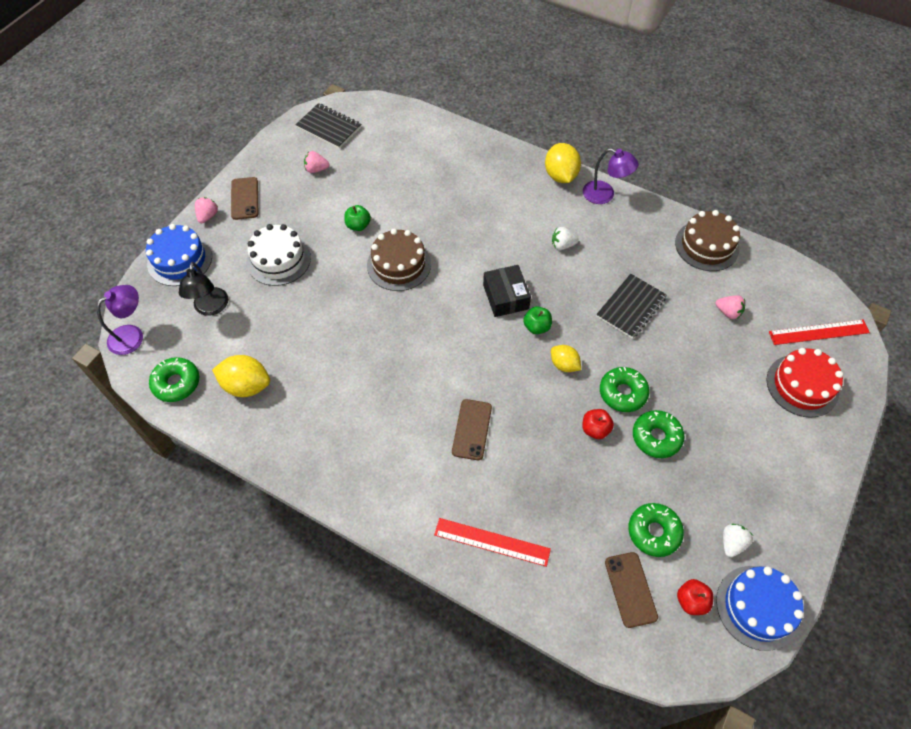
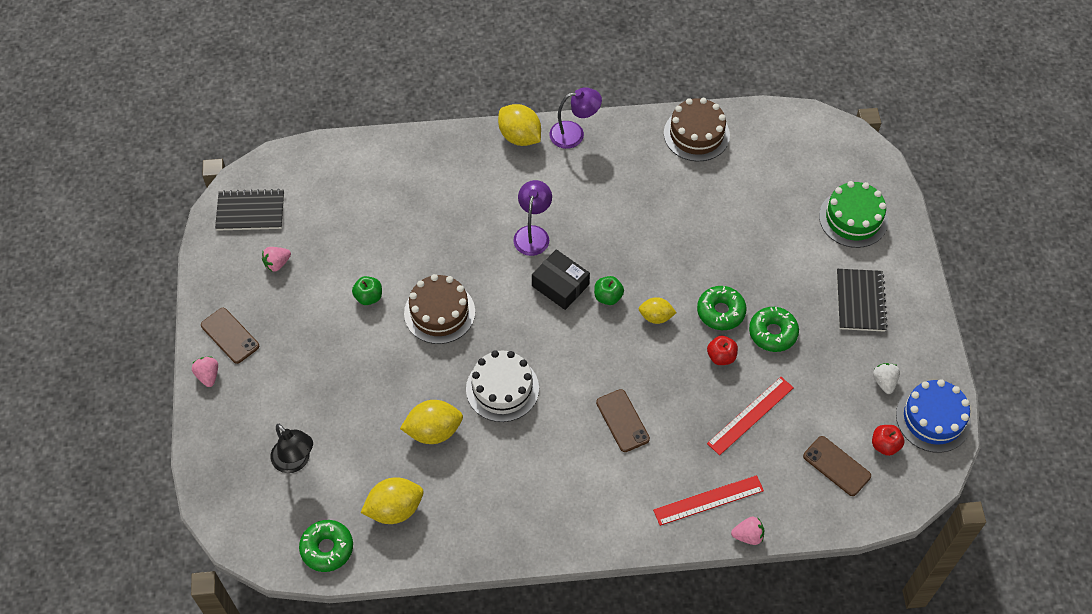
camera: 35 degrees left, 0 degrees up
purple lamp [97,285,143,355] -> purple lamp moved to [513,180,552,256]
blue cake [146,224,212,286] -> none
white cake [247,224,311,286] -> white cake moved to [466,350,539,422]
white strawberry [552,227,579,250] -> none
black notebook [596,274,667,339] -> black notebook moved to [837,269,888,332]
green donut [628,503,684,557] -> none
pink strawberry [716,295,745,319] -> pink strawberry moved to [731,517,764,545]
red cake [766,348,843,418] -> green cake [819,181,888,248]
red ruler [769,320,870,345] -> red ruler moved to [707,377,794,455]
none -> yellow lemon [400,400,463,444]

